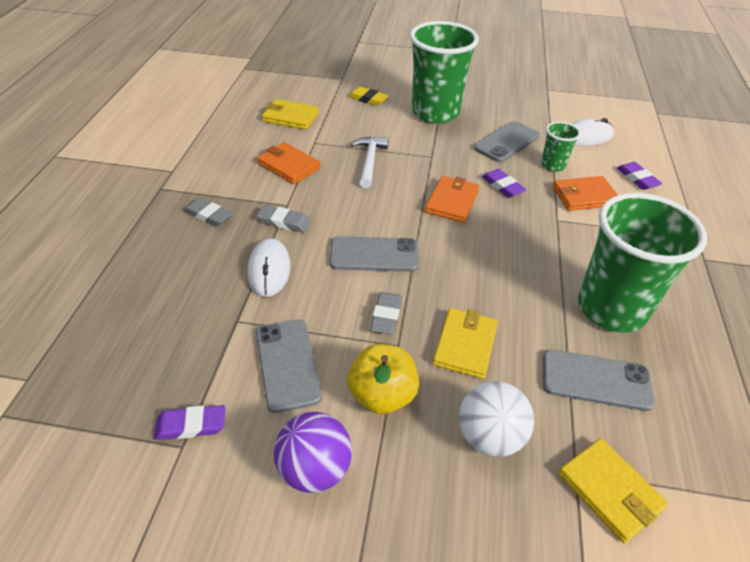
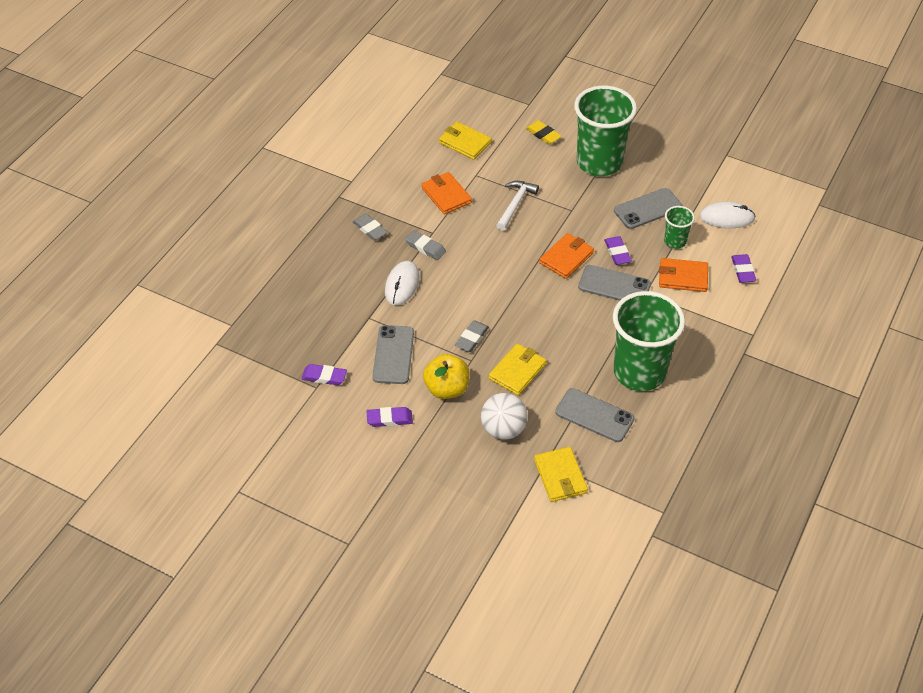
camera: 20 degrees right, 5 degrees up
purple ball [274,412,352,493] -> purple eraser [366,407,413,427]
grey phone [330,236,419,272] -> grey phone moved to [578,265,651,301]

